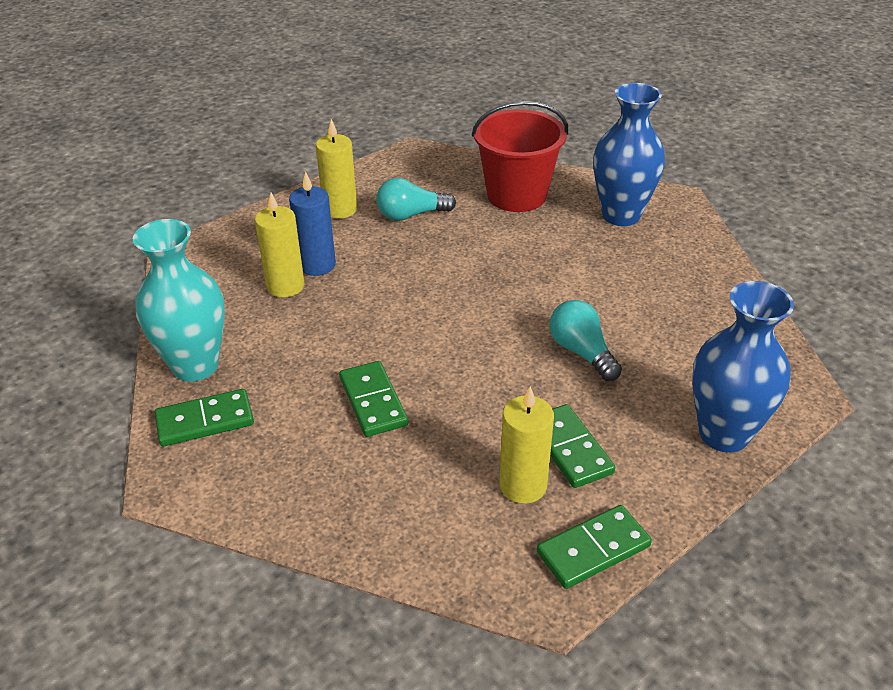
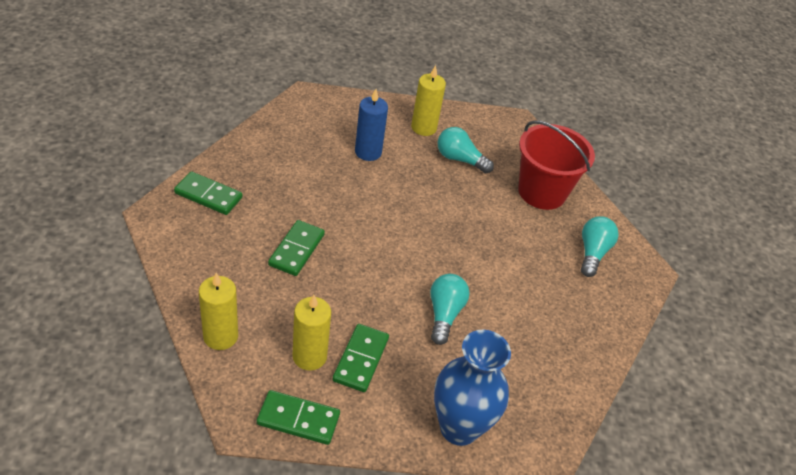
camera: 35 degrees right, 5 degrees up
turquoise vase [133,219,225,382] -> none
yellow candle [255,193,305,298] -> yellow candle moved to [199,273,238,350]
blue vase [593,83,665,226] -> turquoise light bulb [581,216,619,277]

